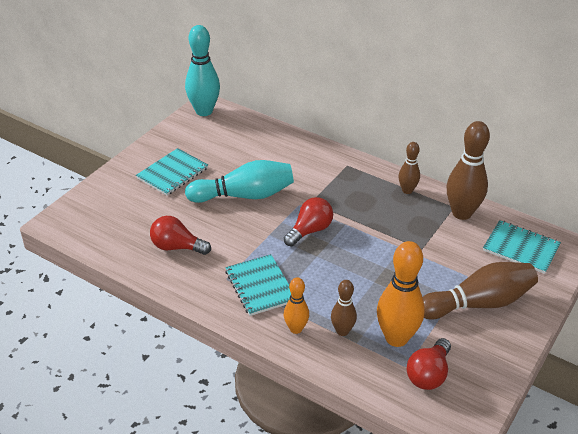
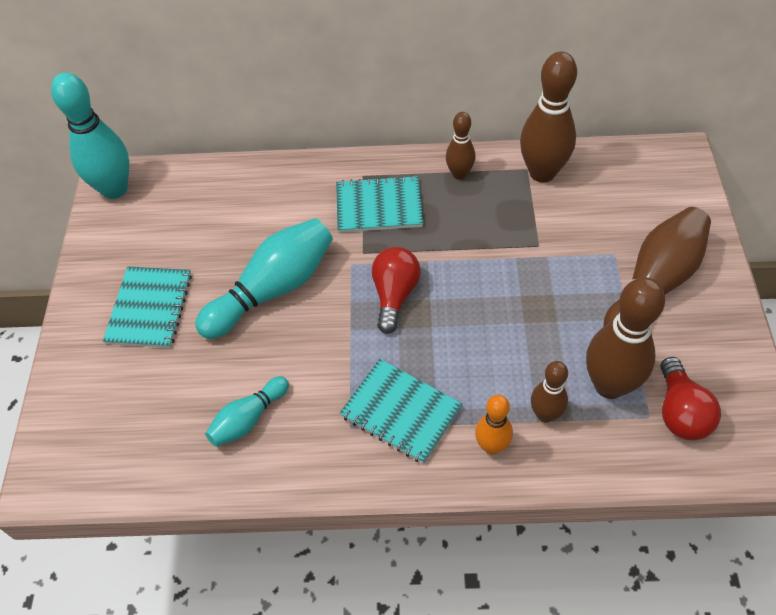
camera: 30 degrees left, 15 degrees up
red light bulb [150,216,211,255] -> turquoise bowling pin [205,376,289,447]
orange bowling pin [377,241,425,347] -> brown bowling pin [586,277,665,399]
turquoise notebook [483,220,561,274] -> turquoise notebook moved to [336,175,423,233]

